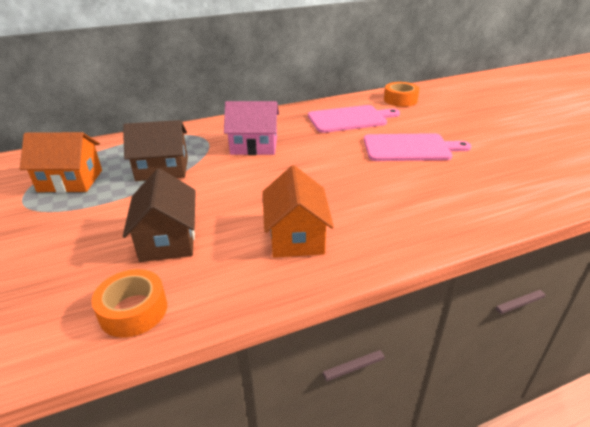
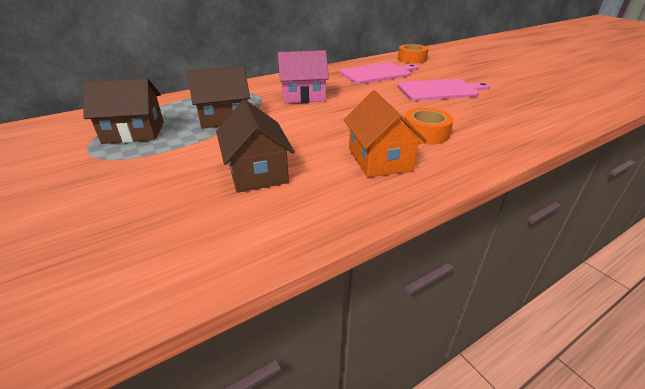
camera: 10 degrees left, 0 degrees up
orange house [20,132,102,193] -> brown house [84,78,164,144]
orange tape [92,269,167,338] -> orange tape moved to [404,108,453,144]

